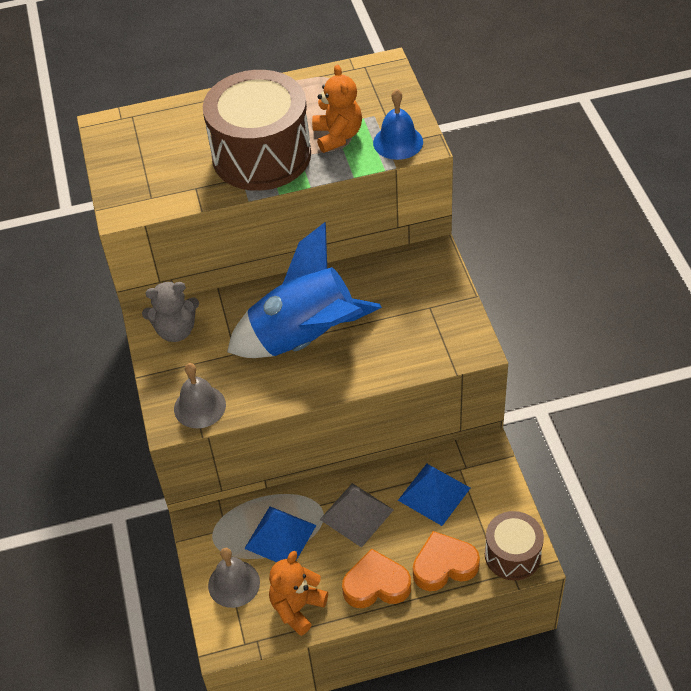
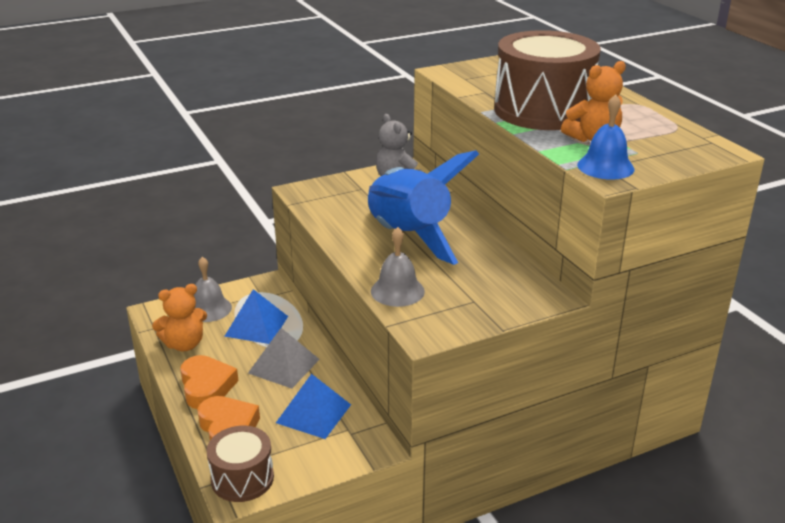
camera: 75 degrees right, 20 degrees down
grey bell [174,363,226,428] -> grey bell moved to [371,227,425,307]
orange teddy bear [269,551,328,636] -> orange teddy bear turned 135 degrees clockwise [152,284,207,351]

